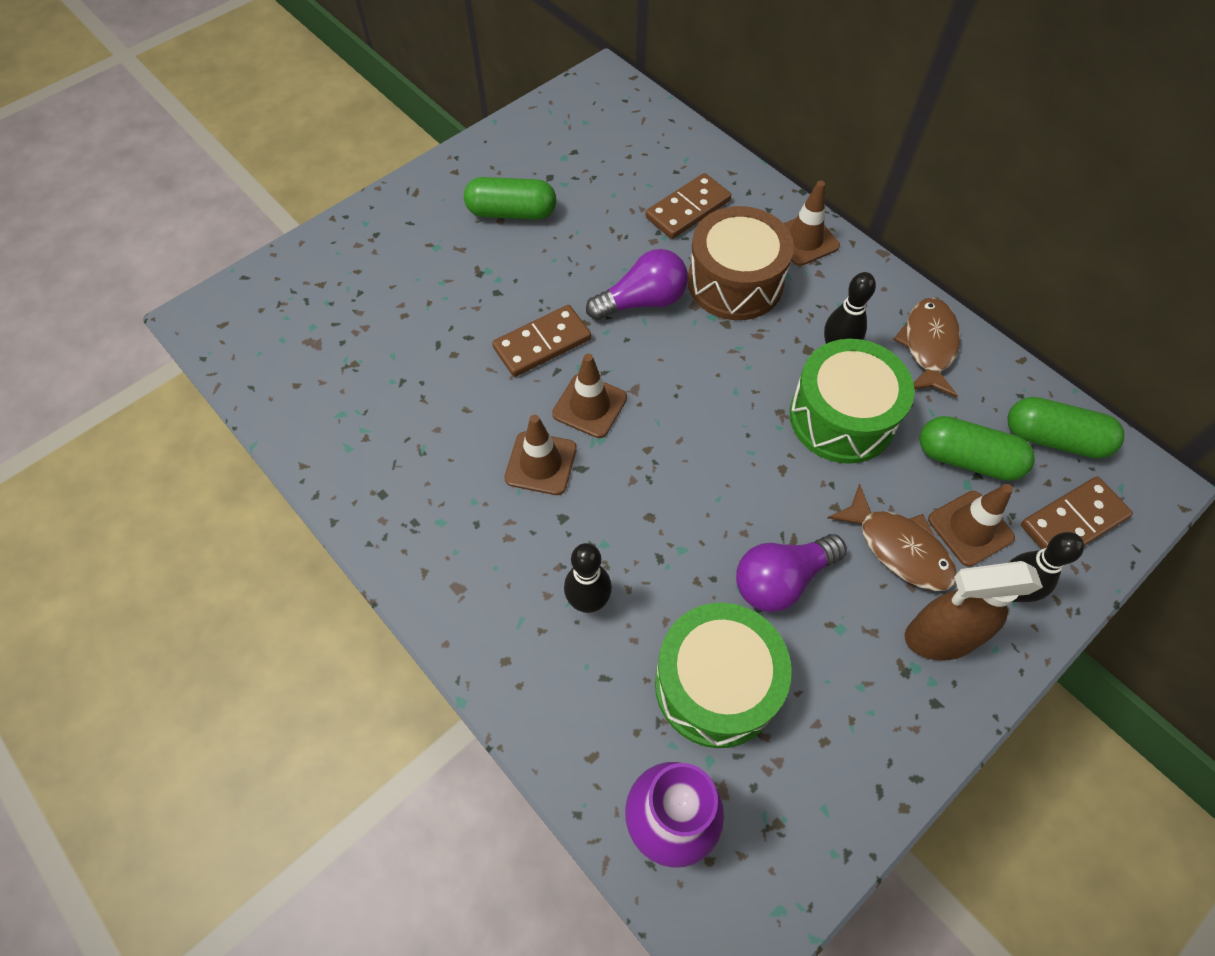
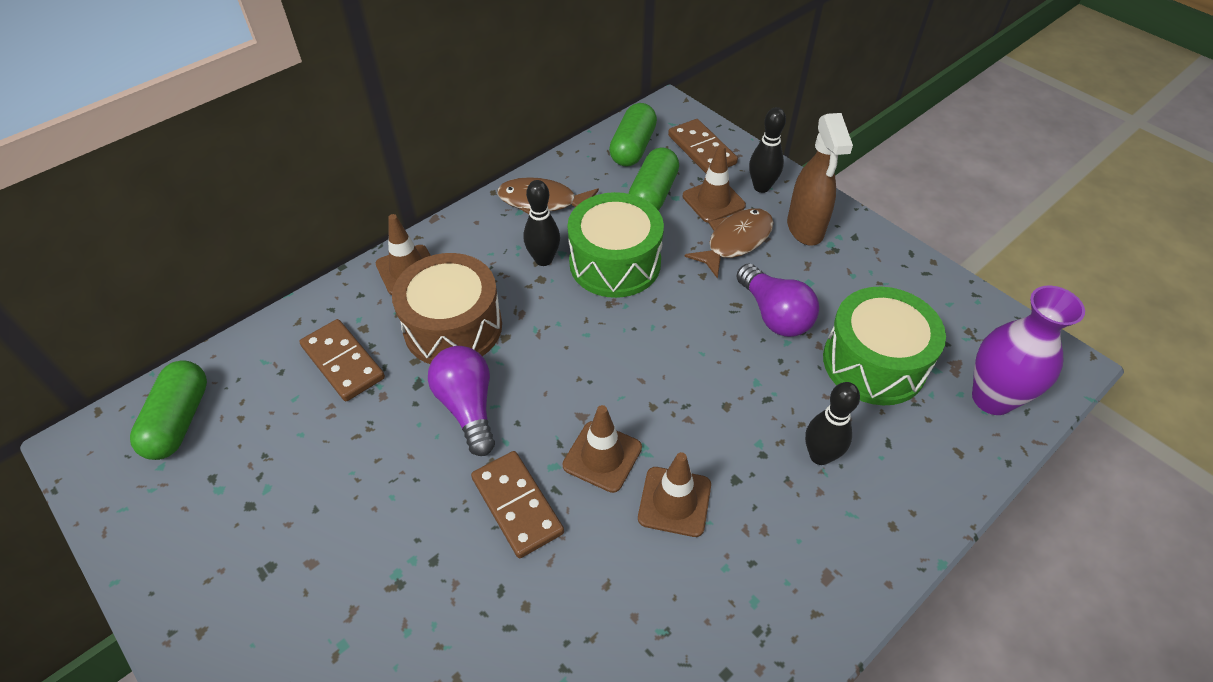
camera: 90 degrees left, 10 degrees down
green capsule [464,177,556,220] -> green capsule moved to [130,360,207,460]

